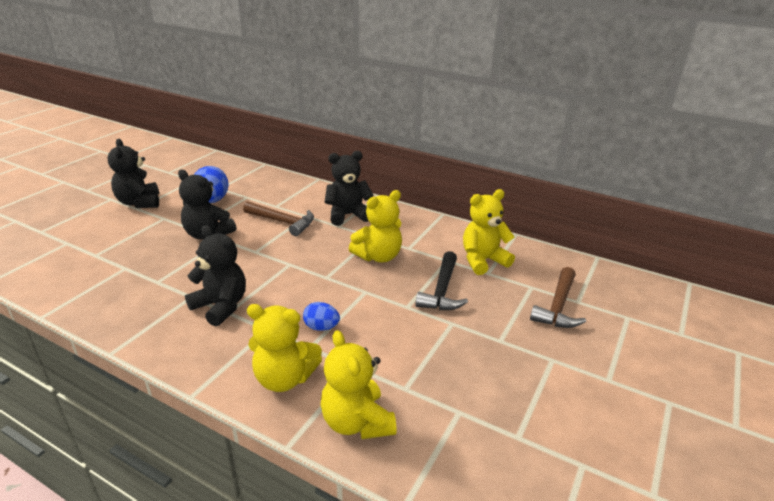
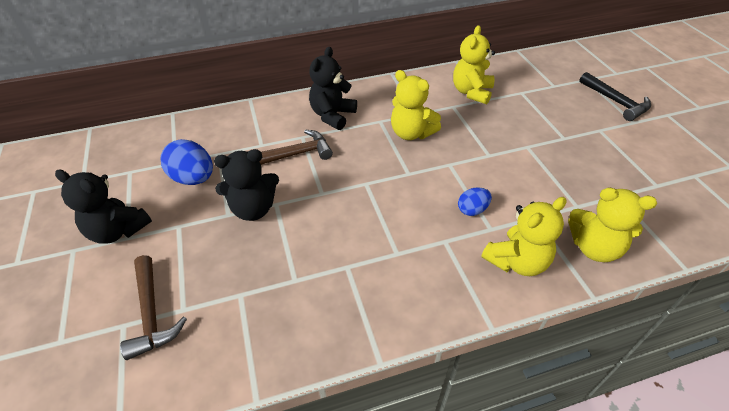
camera: 45 degrees left, 15 degrees up
black teddy bear [185,225,246,326] -> none
yellow teddy bear [349,190,402,262] -> yellow teddy bear turned 120 degrees clockwise [391,70,441,140]
black hammer [415,251,468,310] -> black hammer moved to [579,72,651,121]
brown hammer [530,267,586,328] -> brown hammer moved to [120,255,187,360]

